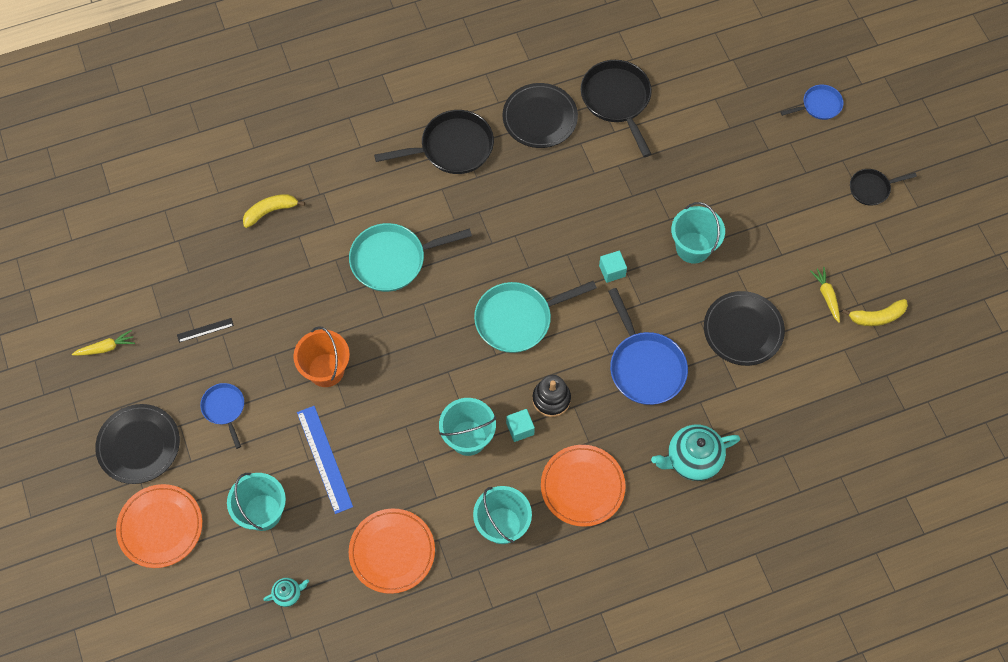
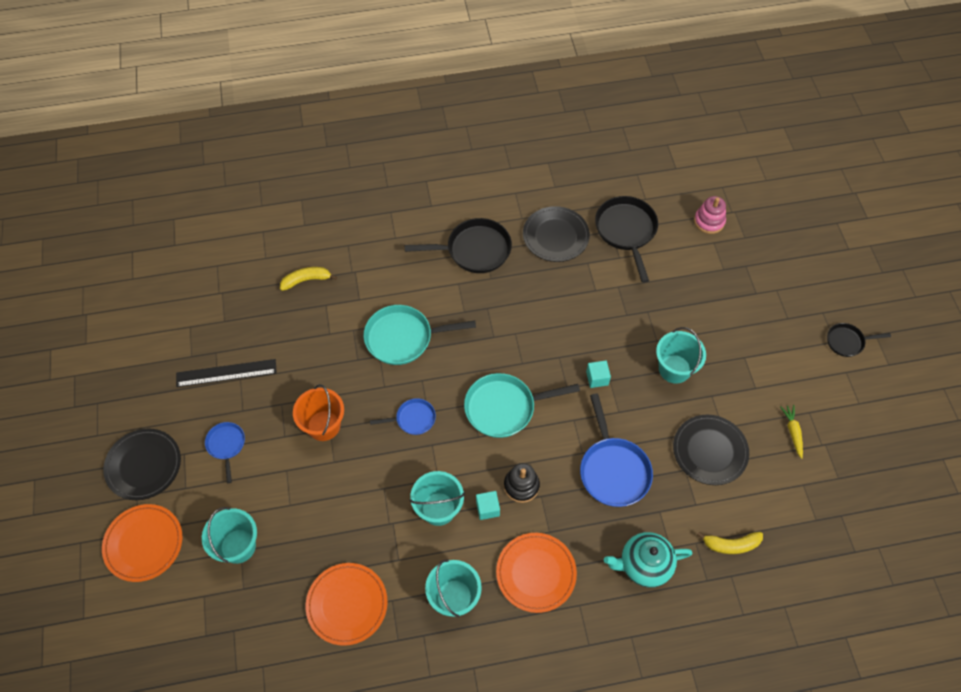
camera: 10 degrees right, 5 degrees down
yellow carrot [72,330,135,356] -> none
black ruler [177,318,234,343] -> black ruler [176,359,277,387], size x1.97
turquoise teapot [263,578,309,607] -> none
blue ruler [297,406,353,514] -> none
blue pan [780,84,843,120] -> blue pan moved to [370,398,436,435]
yellow banana [842,299,908,326] -> yellow banana moved to [697,532,763,554]
none -> pink stacking toy [694,196,726,234]

